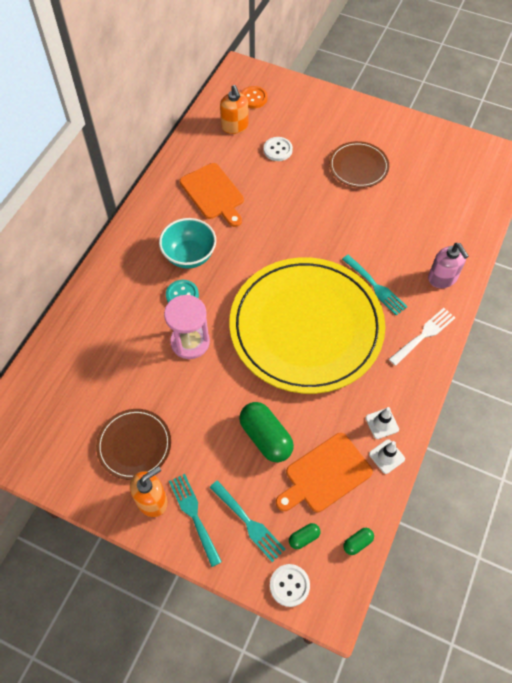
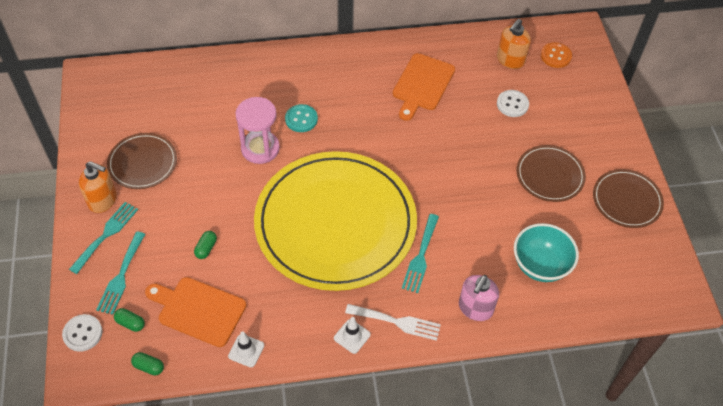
camera: 55 degrees right, 5 degrees down
turquoise bowl [159,218,216,269] -> turquoise bowl moved to [514,223,579,282]
green capsule [239,402,294,462] -> green capsule [194,231,217,259], size x0.47
white traffic cone [365,407,399,439] -> white traffic cone moved to [334,317,371,354]
none -> brown plate [593,169,664,228]

